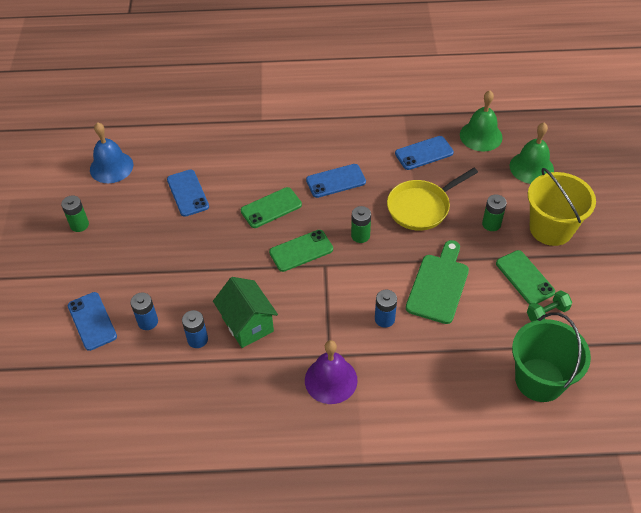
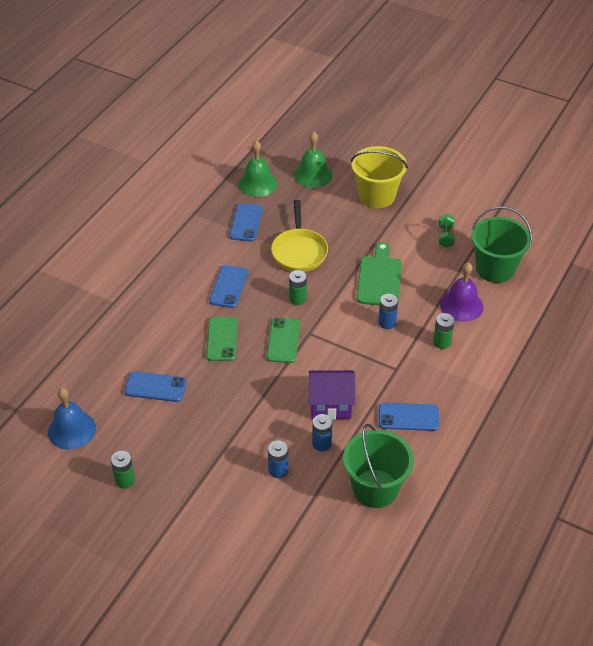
camera: 60 degrees left, 5 degrees down
blue phone [68,292,117,351] -> blue phone moved to [379,403,439,431]
green house [213,277,278,348] -> purple house [309,370,355,420]
purple bell [305,340,357,404] -> purple bell moved to [440,262,483,322]
green cutting board [406,240,469,324] -> green cutting board turned 45 degrees clockwise [357,242,402,305]
green battery [482,194,507,231] -> green battery moved to [433,313,455,349]
green phone [496,250,555,304] -> none
none -> green bucket [343,424,414,508]

